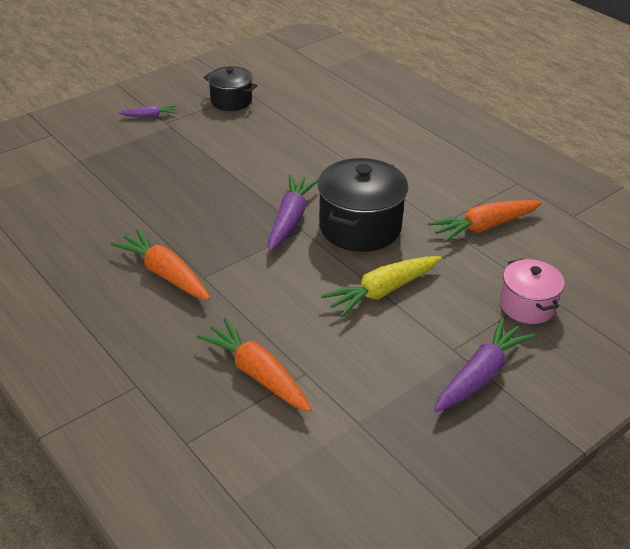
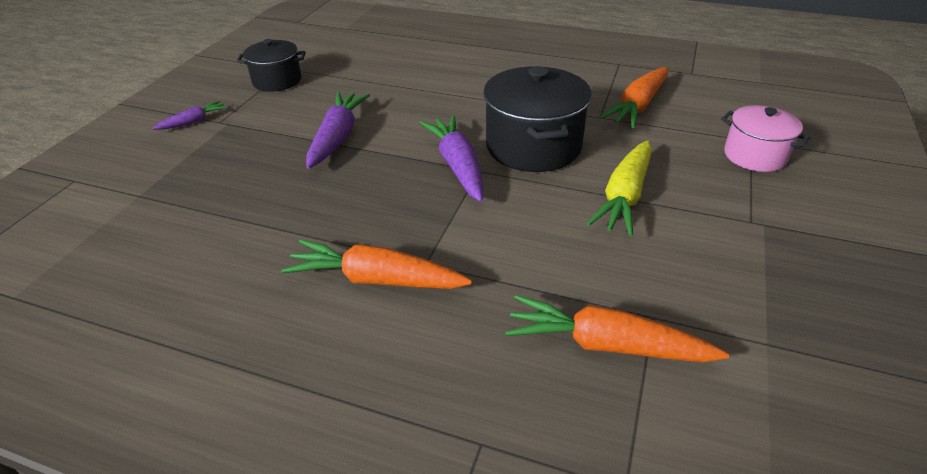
camera: 30 degrees left, 0 degrees up
purple carrot [434,318,535,412] -> purple carrot moved to [306,92,370,169]

